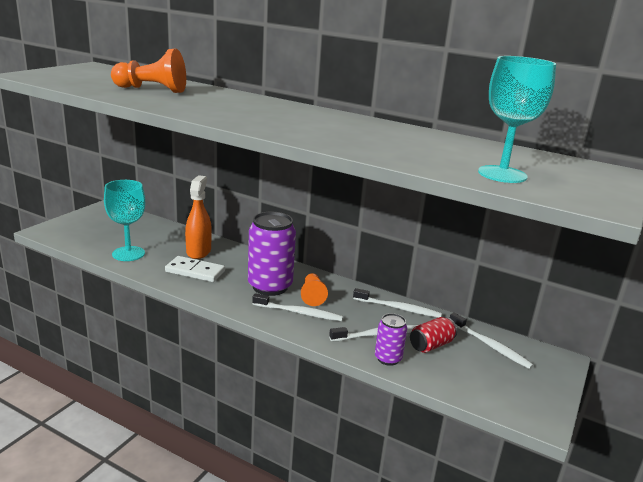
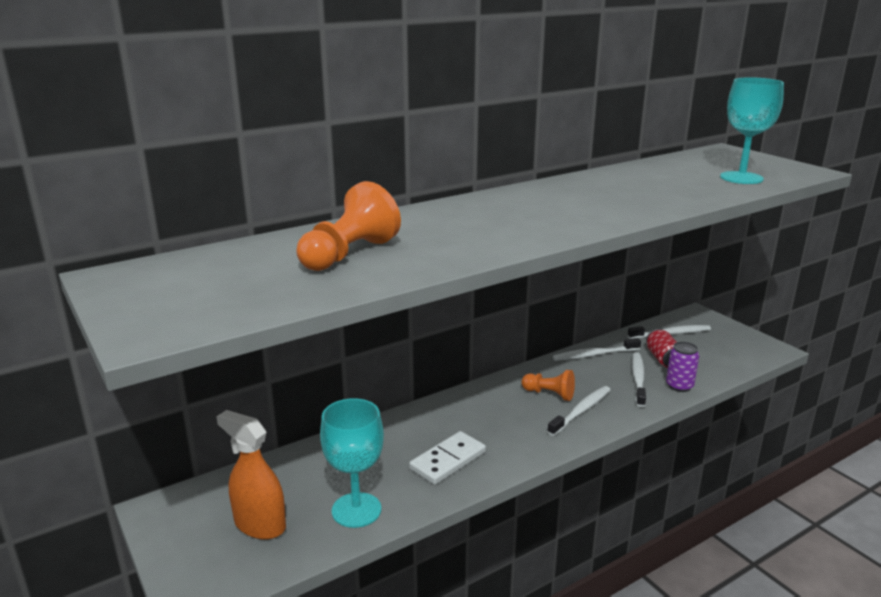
camera: 60 degrees left, 0 degrees up
orange spray bottle [185,175,212,259] -> orange spray bottle moved to [216,410,286,539]
purple can [248,212,296,296] -> none
white toothbrush [353,288,442,318] -> white toothbrush turned 150 degrees counterclockwise [553,338,641,361]

